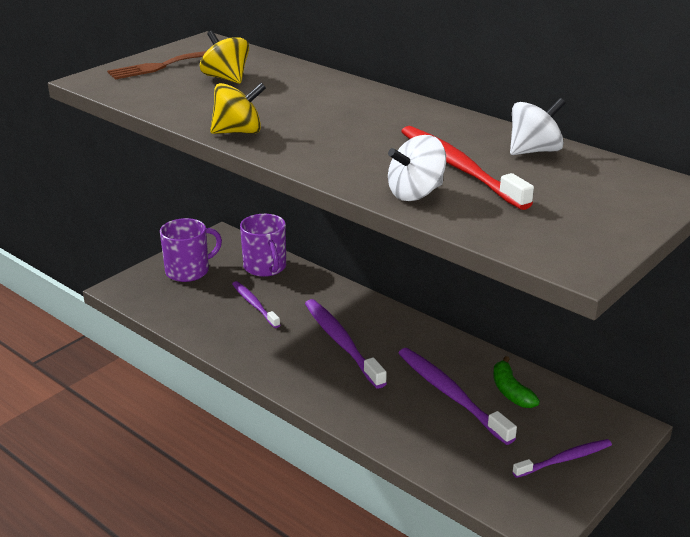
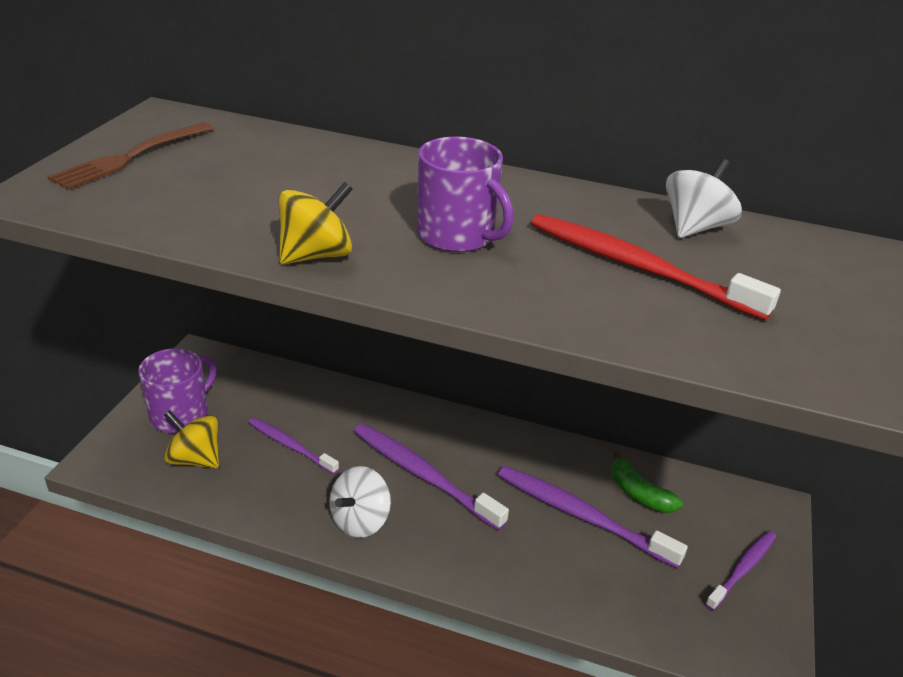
camera: 25 degrees left, 5 degrees up
yellow spinning top [200,31,249,84] -> yellow spinning top moved to [163,410,219,468]
purple mug [240,214,286,277] -> purple mug moved to [417,137,514,252]
white spinning top [388,135,446,201] -> white spinning top moved to [329,466,391,538]

